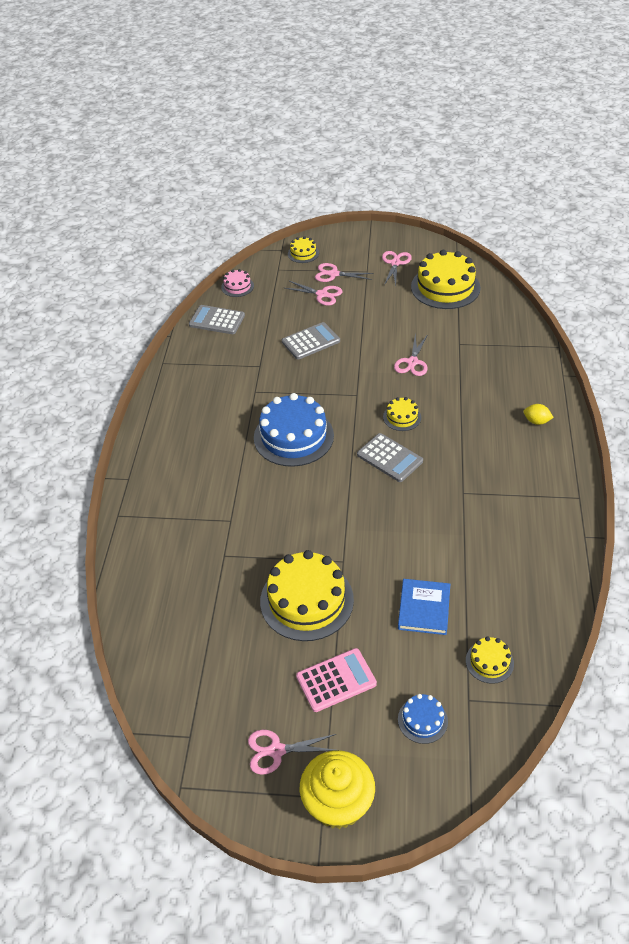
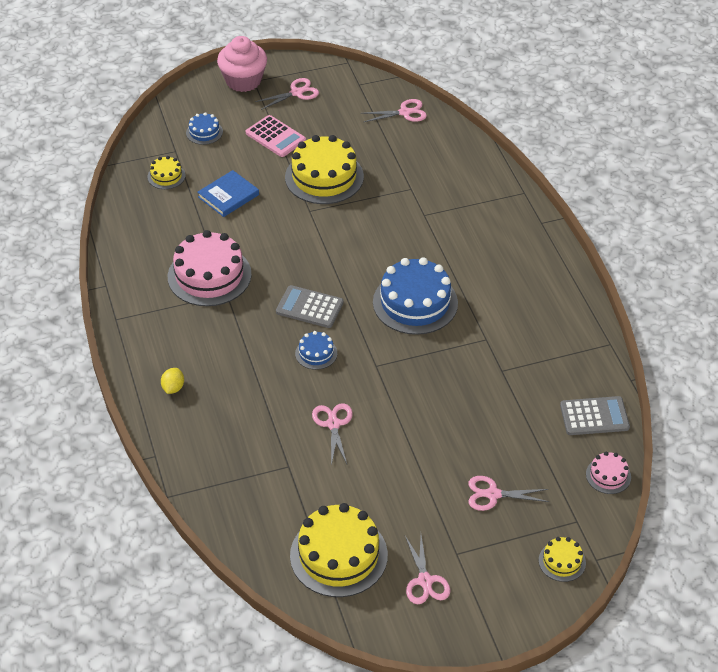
camera: 155 degrees right, 0 degrees up
grey calculator [282,322,340,360] -> none
pink calculator [296,648,377,712] -> pink calculator turned 90 degrees counterclockwise [246,115,306,157]
yellow cupcake [300,750,375,829] -> pink cupcake [217,36,267,92]
pink scissors [315,263,374,282] -> pink scissors moved to [361,99,427,122]
yellow cake [383,397,421,431] -> blue cake [295,331,337,370]
blue book [398,579,450,635] -> blue book turned 60 degrees clockwise [197,170,259,217]
yellow lemon [524,404,554,425] -> yellow lemon turned 75 degrees counterclockwise [161,368,184,394]
none -> pink cake [168,230,252,306]

